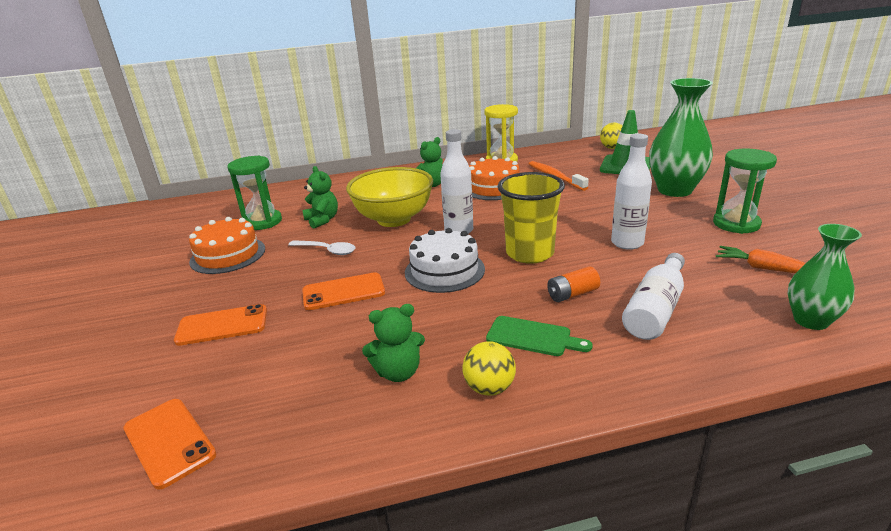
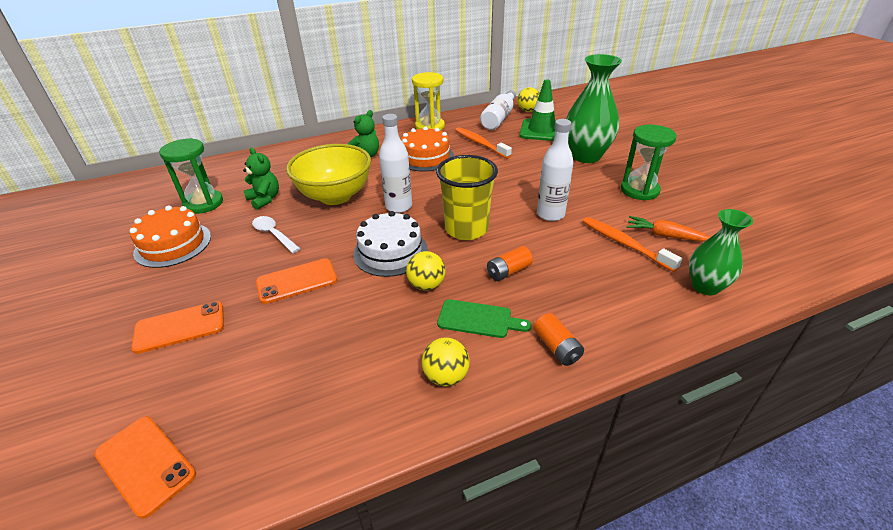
camera: 10 degrees left, 10 degrees up
white spoon [288,240,355,255] -> white spoon turned 150 degrees counterclockwise [252,216,301,253]
green teddy bear [362,304,425,382] -> none
white bottle [622,253,685,340] -> white bottle moved to [480,90,516,130]
none -> yellow ball [406,251,446,291]
none -> orange battery [534,313,584,366]
none -> orange toothbrush [582,217,682,272]

